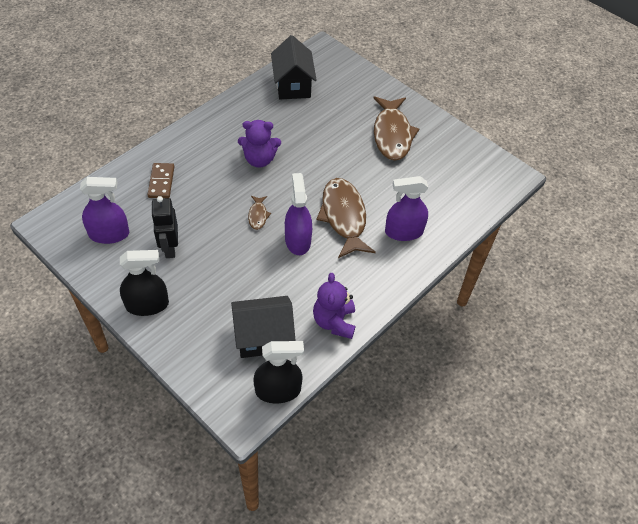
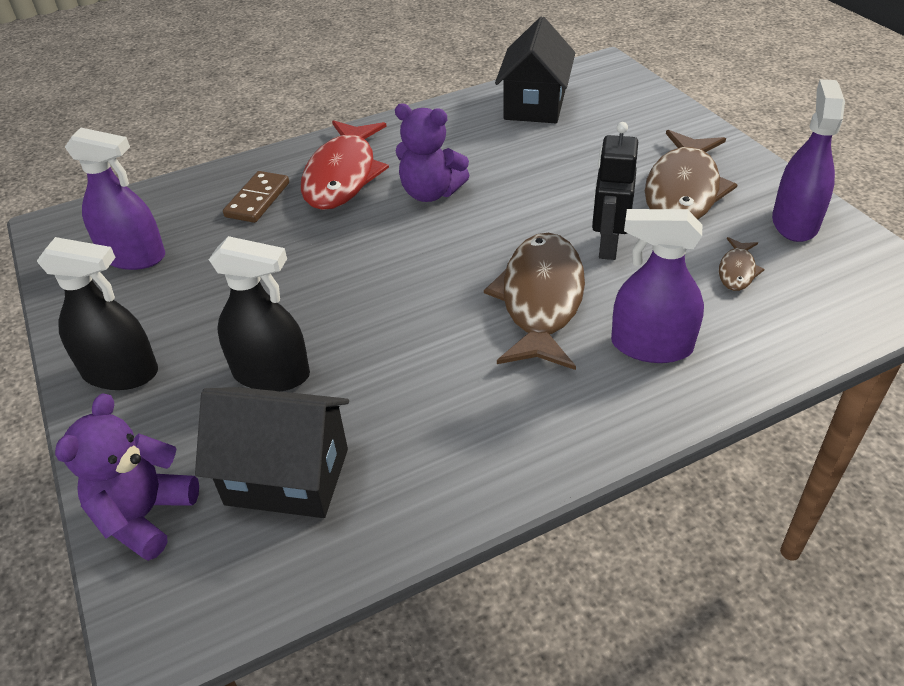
camera: 25 degrees right, 10 degrees down
black robot [151,196,178,258] -> black robot moved to [592,122,638,260]
brown fish [248,196,271,230] -> brown fish moved to [719,237,765,291]
black spray bottle [253,341,304,403] -> black spray bottle moved to [209,236,310,391]
purple spray bottle [285,173,312,255] -> purple spray bottle moved to [772,79,845,242]
purple teddy bear [313,273,355,339] -> purple teddy bear moved to [55,393,199,561]
none -> red fish [301,120,389,210]

